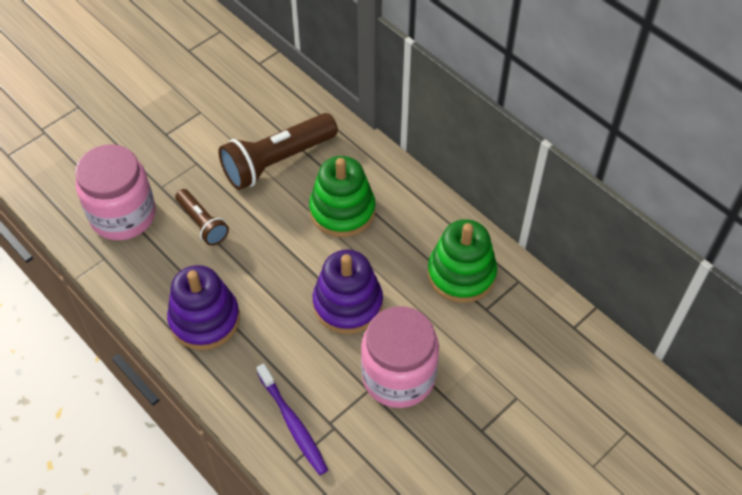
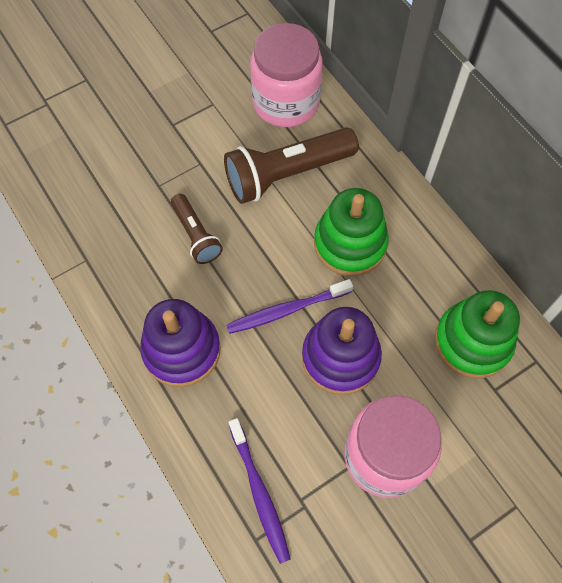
camera: 10 degrees right, 10 degrees up
pink jar [75,144,156,240] -> pink jar moved to [250,23,323,127]
none -> purple toothbrush [226,279,353,334]

